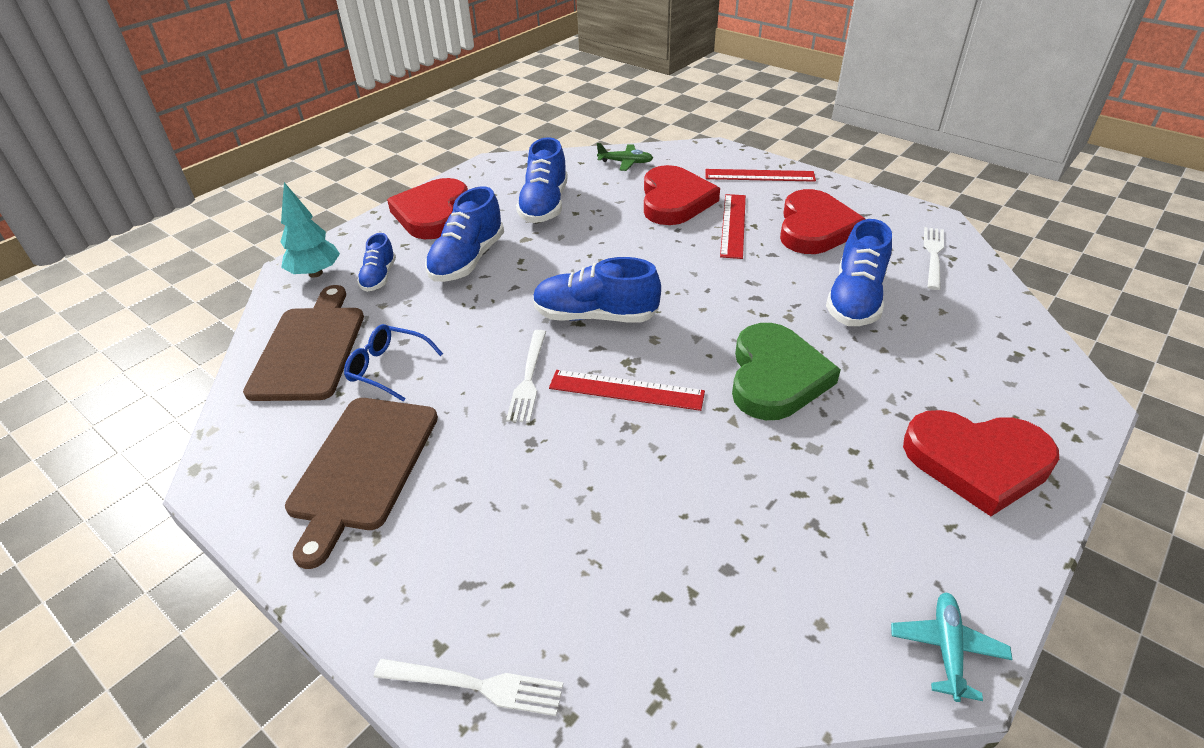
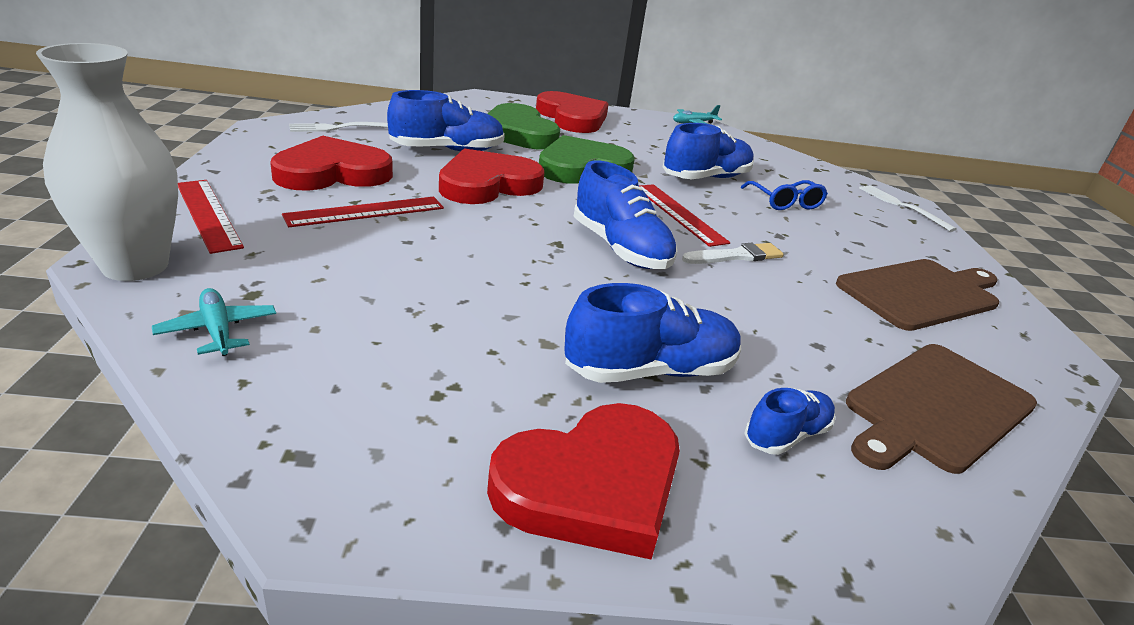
camera: 135 degrees left, 10 degrees down
turquoise tree [281,182,340,278] -> none
blue glasses [344,324,443,402] -> blue glasses moved to [741,180,828,210]
white fork [506,330,546,423] -> white brush [682,243,784,264]
blue shoe [516,137,568,223] -> blue shoe moved to [663,123,754,179]
green plane [597,143,653,171] -> turquoise plane [152,288,276,356]
red heart [644,165,720,225] -> red heart moved to [439,149,544,204]
none -> white vase [36,43,178,281]
none -> green heart [487,103,560,149]

